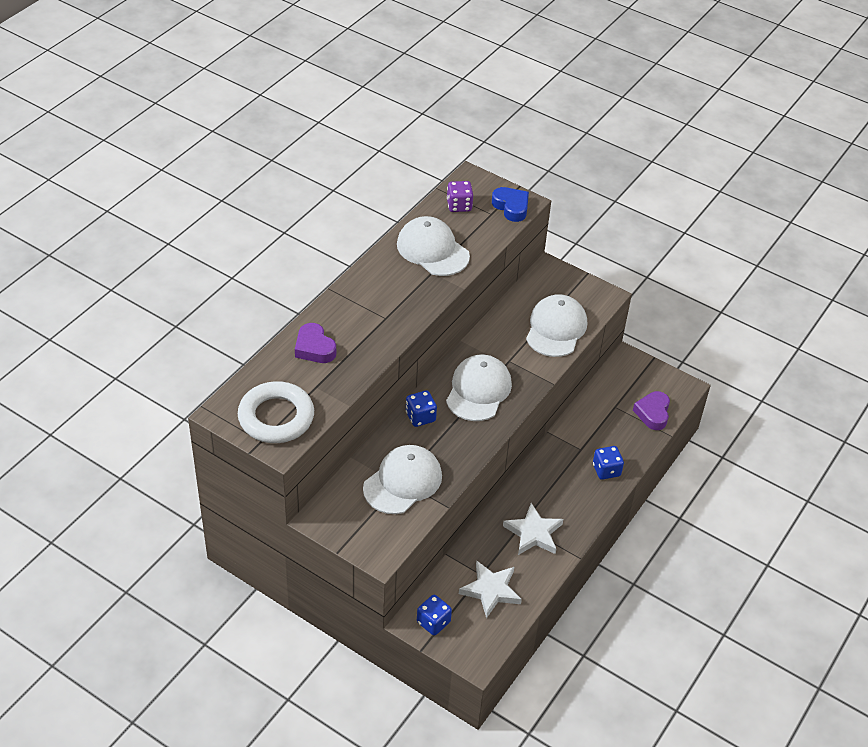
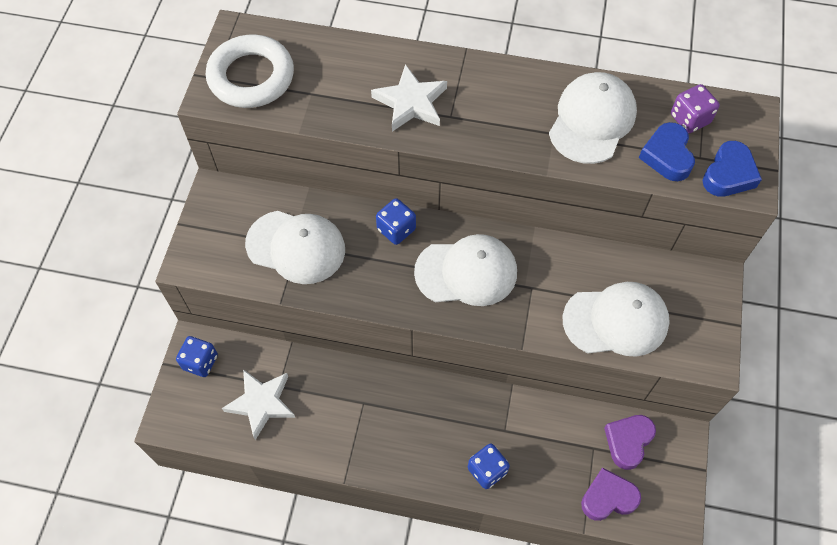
camera: 70 degrees right, 15 degrees up
purple heart [295,323,336,363] -> purple heart moved to [604,415,656,470]
white star [503,503,563,555] -> white star moved to [371,64,447,132]
none -> blue heart [639,122,695,181]

